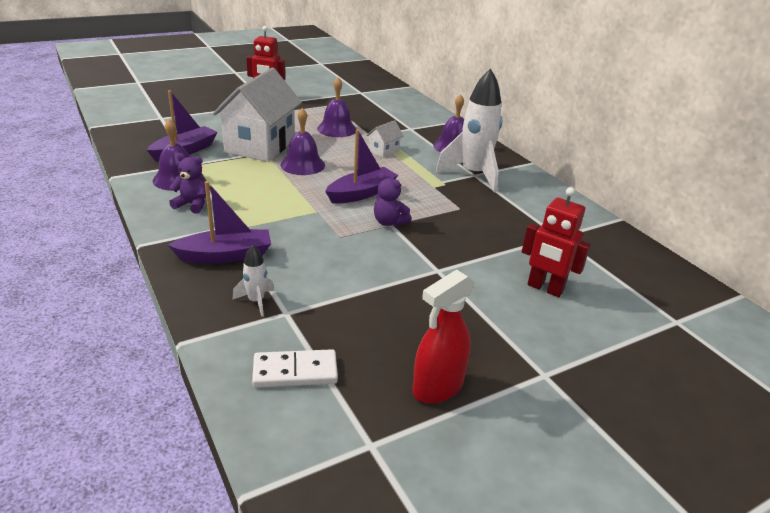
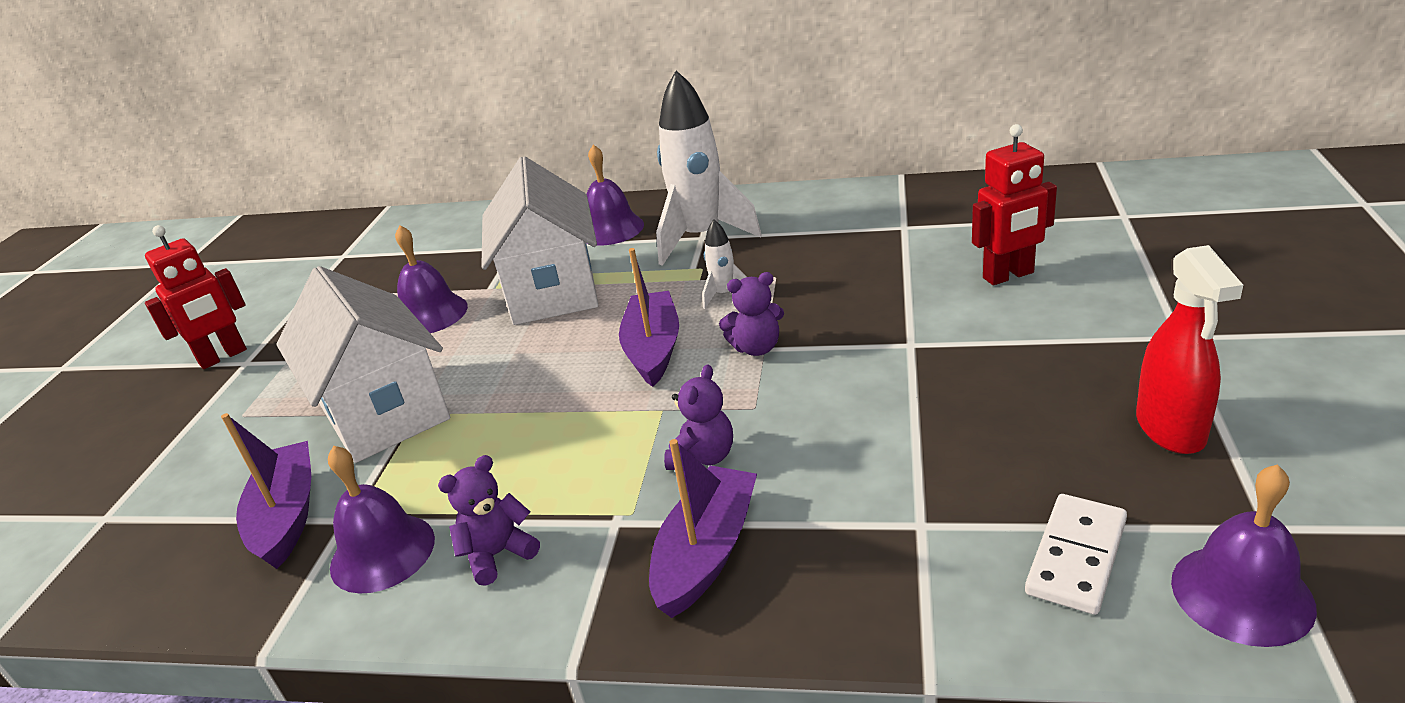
camera: 45 degrees left, 0 degrees up
white rocket [232,245,274,317] -> white rocket moved to [702,219,746,309]
purple bell [280,108,325,175] -> purple bell moved to [1171,464,1317,647]
white house [366,120,404,158] -> white house [481,156,598,325], size x2.36
none -> purple teddy bear [664,364,733,470]

